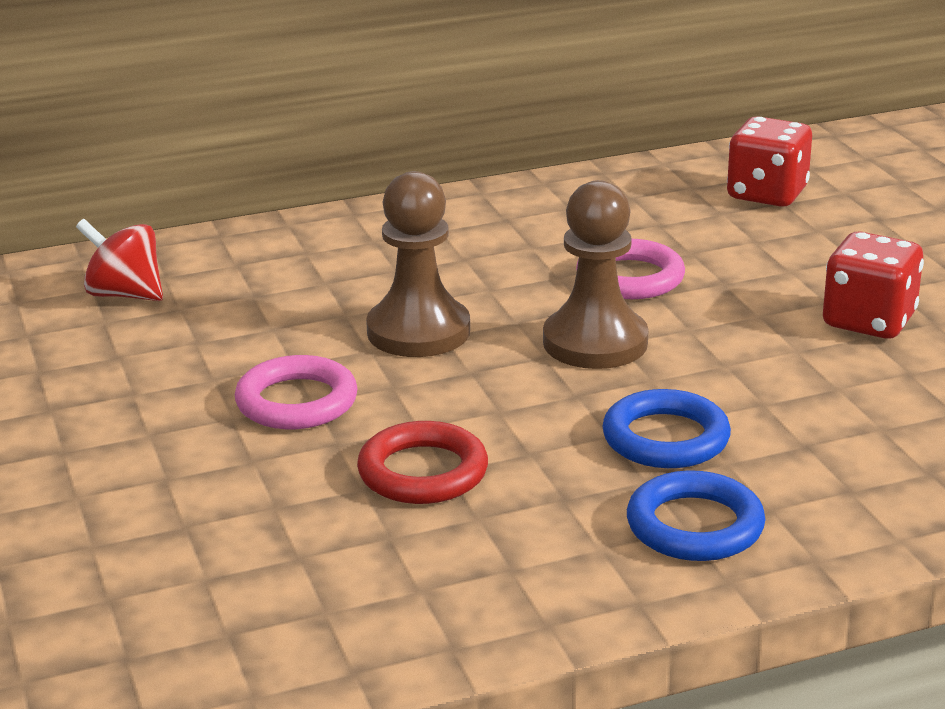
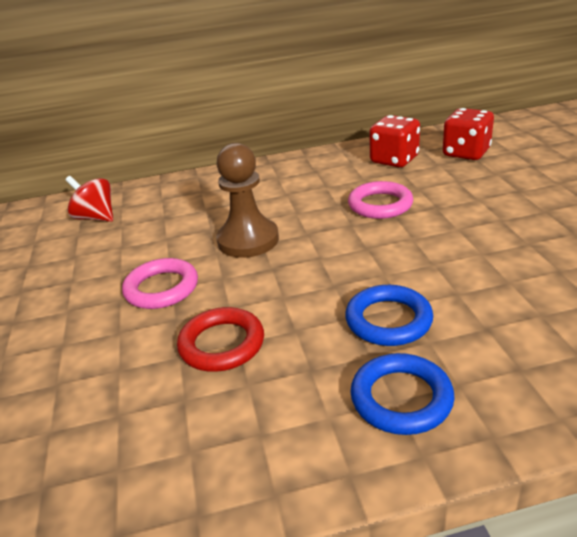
camera: 10 degrees right, 5 degrees up
brown pawn [543,180,649,369] -> none
red dice [823,231,924,339] -> red dice moved to [369,115,420,167]

